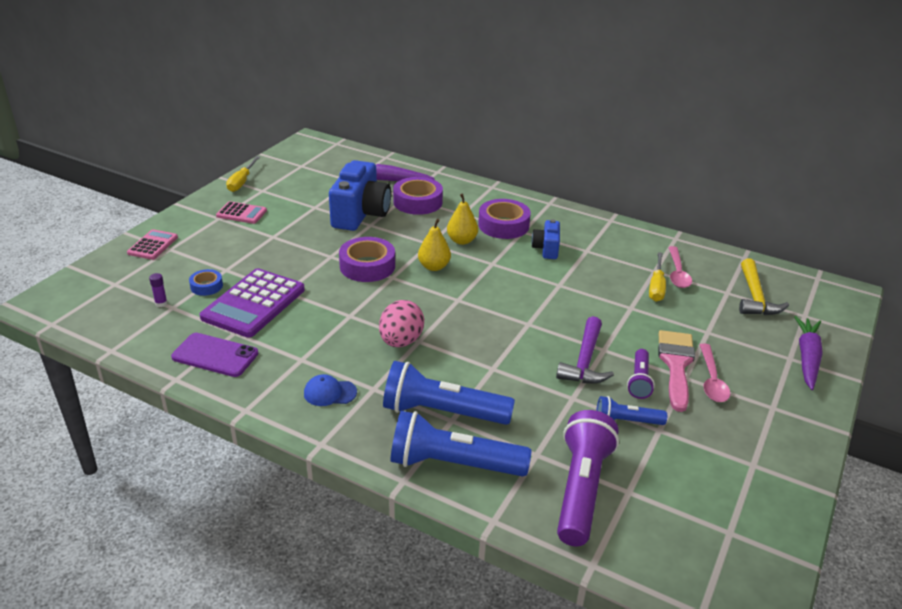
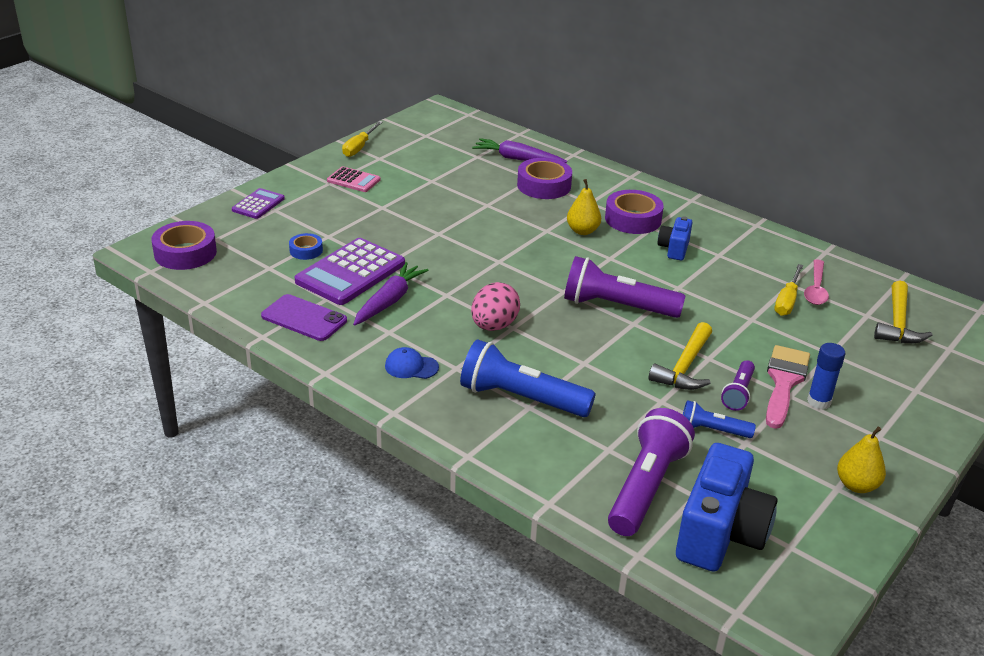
camera: 10 degrees right, 0 degrees up
pink calculator [127,229,178,260] -> purple calculator [232,188,285,219]
purple glue stick [149,273,168,307] -> none
blue camera [329,160,391,231] -> blue camera moved to [676,443,777,572]
purple tape [339,237,395,282] -> purple tape moved to [151,221,217,270]
blue flashlight [390,411,531,477] -> none
yellow pear [418,219,451,271] -> yellow pear moved to [837,427,886,493]
purple hammer [556,316,614,384] -> yellow hammer [649,322,712,390]
pink spoon [700,343,730,402] -> blue glue stick [807,343,845,410]
purple carrot [794,316,823,390] -> purple carrot moved to [353,262,428,326]
none -> purple flashlight [564,256,685,318]

